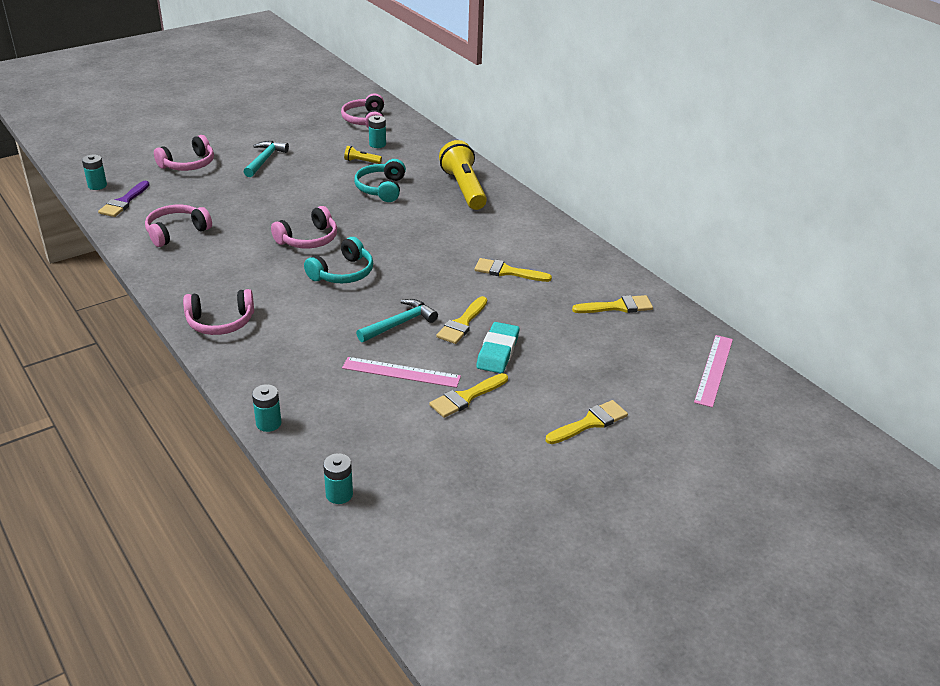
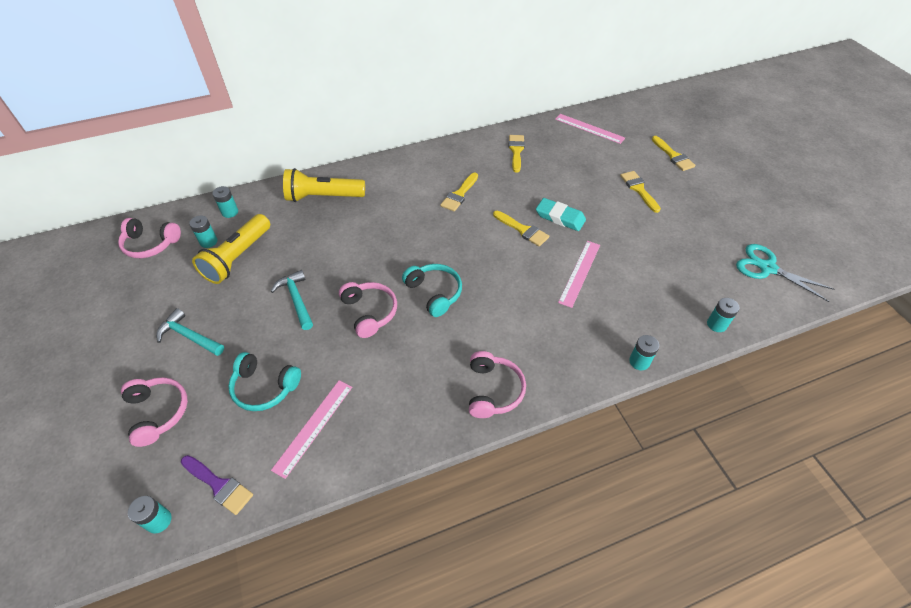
camera: 75 degrees left, 15 degrees up
pink headphones [145,205,212,247] -> pink ruler [271,380,352,479]
yellow flashlight [344,146,382,164] -> yellow flashlight [192,214,270,284], size x2.30
turquoise headphones [354,159,406,202] -> turquoise headphones moved to [228,352,301,411]
turquoise hammer [356,299,438,342] -> turquoise hammer moved to [270,270,313,330]
yellow brush [429,373,508,418] -> yellow brush moved to [652,136,696,171]
none -> turquoise battery [212,186,238,218]
none -> turquoise scissors [736,244,834,302]

